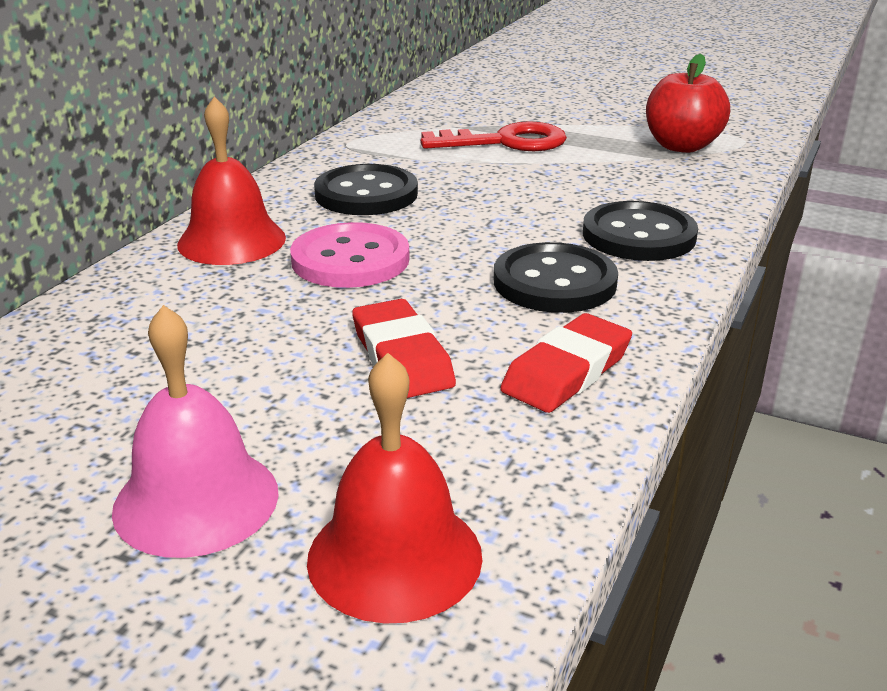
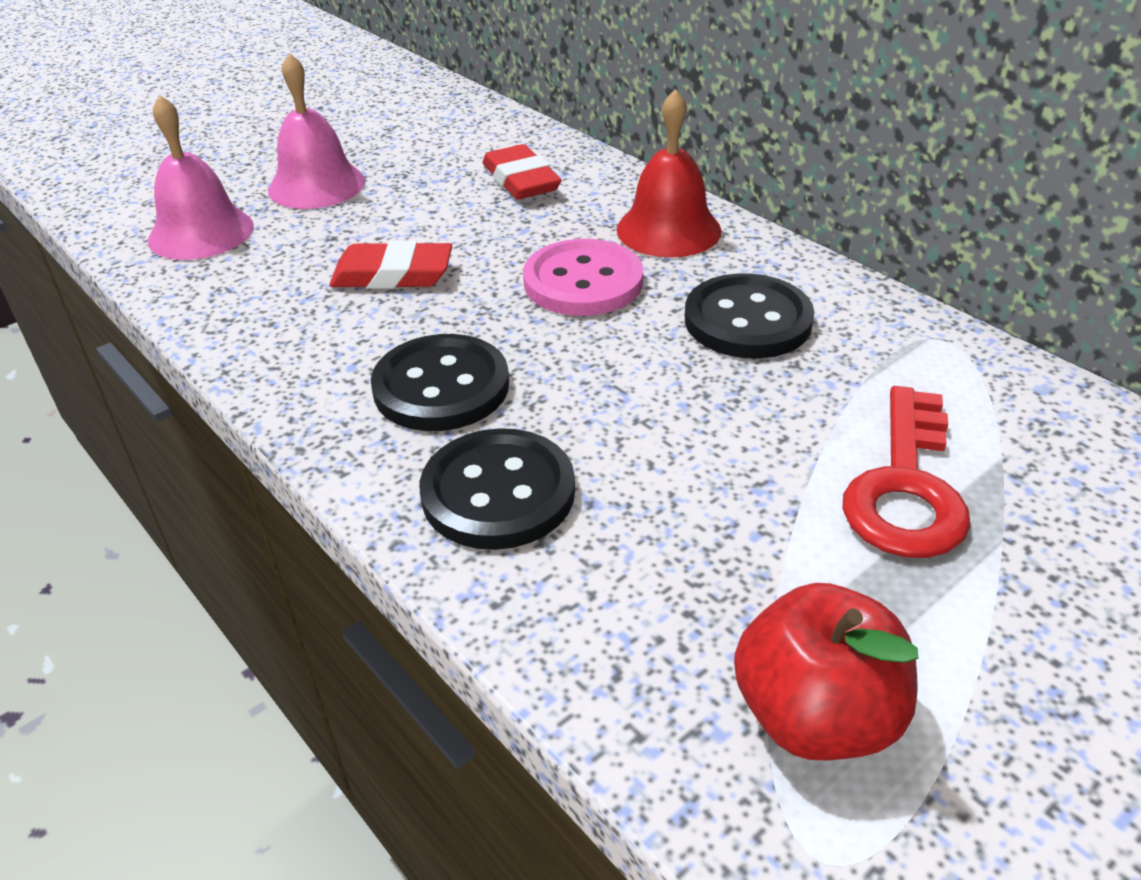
camera: 115 degrees right, 10 degrees up
red bell [307,353,482,624] -> pink bell [148,95,254,260]
red eraser [500,313,632,413] -> red eraser moved to [483,144,562,200]

